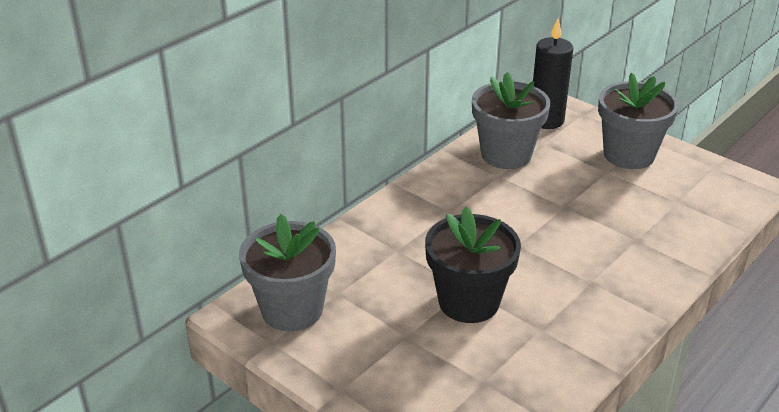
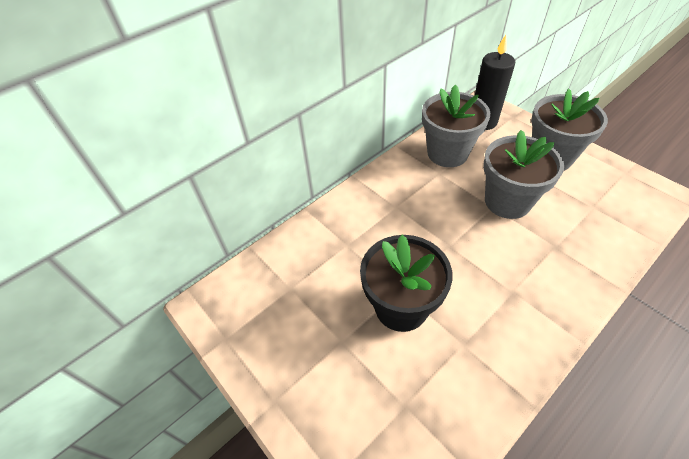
camera: 10 degrees right, 15 degrees up
grey flower pot [239,214,336,331] -> grey flower pot moved to [483,130,564,219]

